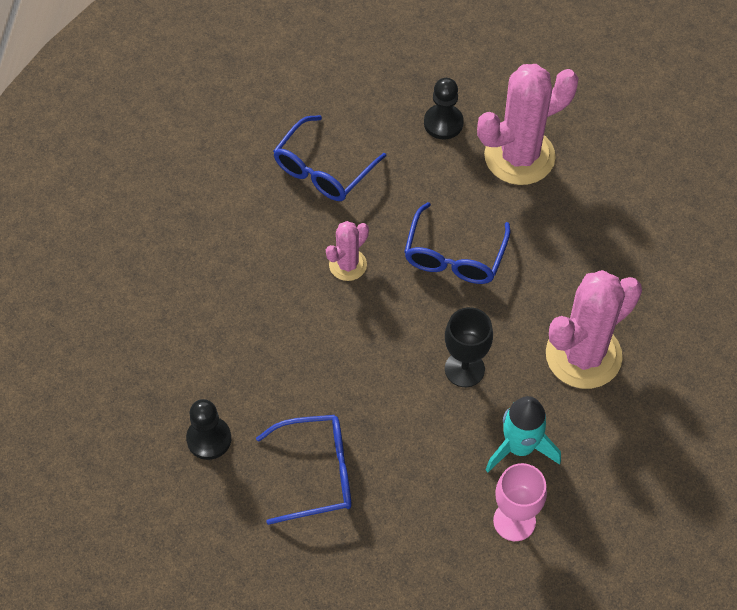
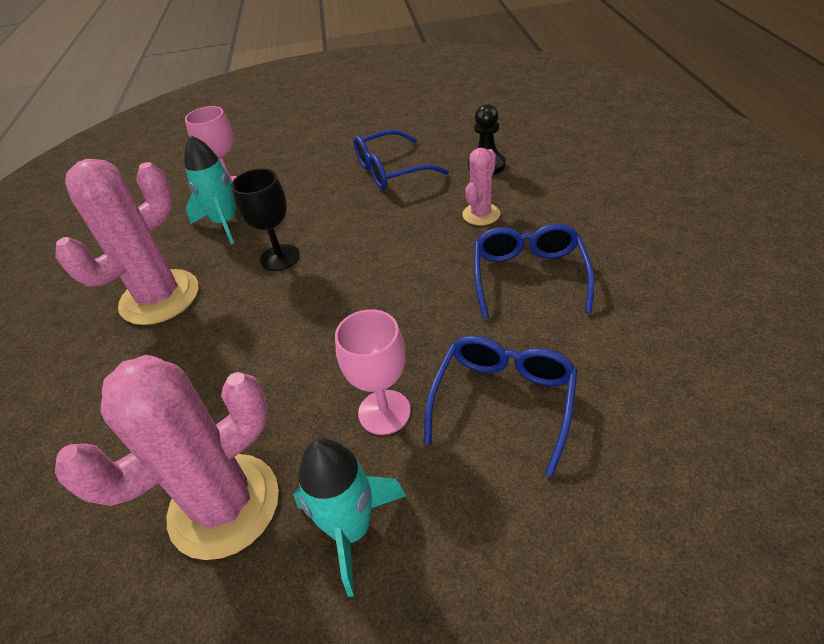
camera: 170 degrees right, 15 degrees down
pink cactus [326,221,369,281] -> pink cactus moved to [462,148,500,225]
blue glasses [404,202,510,284] -> blue glasses moved to [474,223,595,319]
black pawn [424,78,464,140] -> turquoise rocket [293,438,406,597]
none -> pink goblet [335,309,411,435]

